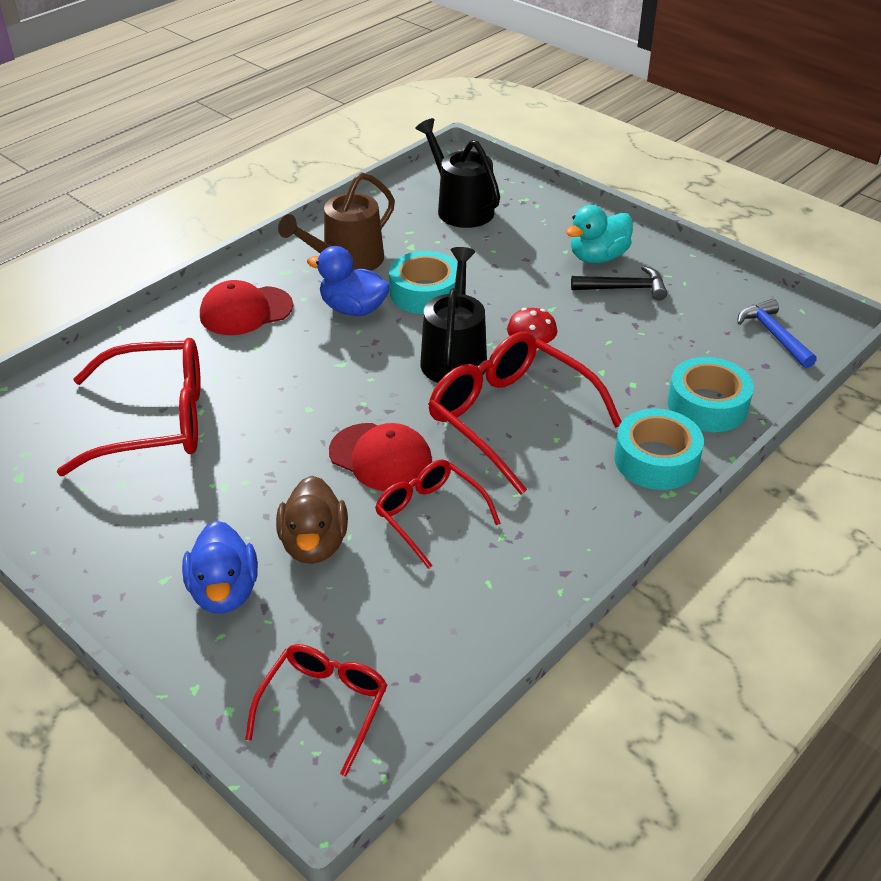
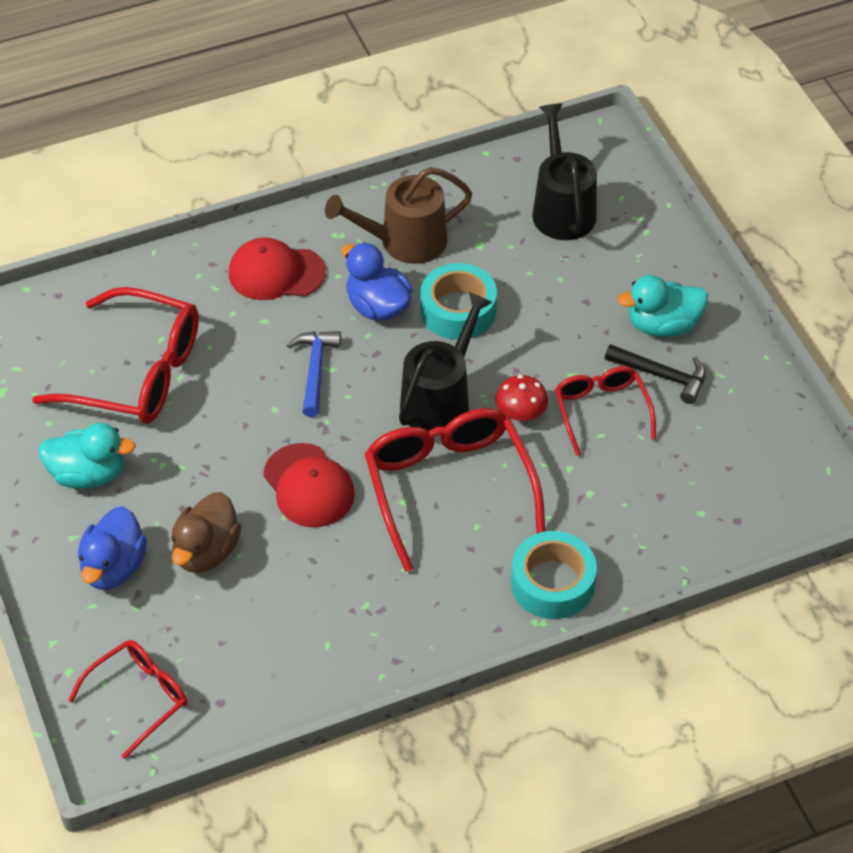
camera: 25 degrees right, 10 degrees up
red glasses [375,459,501,569] -> red glasses moved to [555,366,656,456]
turquoise tape [667,357,754,432] -> none
blue hammer [737,299,817,368] -> blue hammer moved to [287,331,341,417]
none -> turquoise duck [38,423,136,489]

